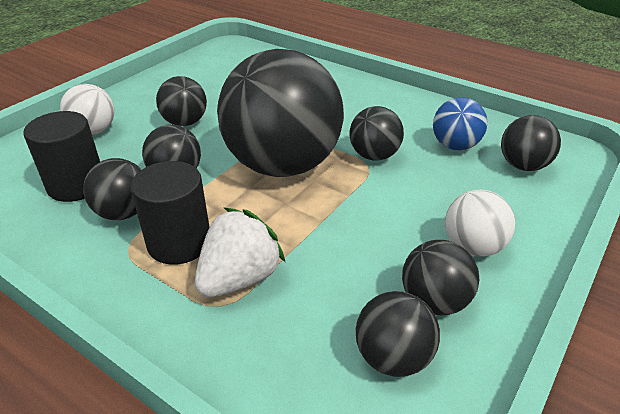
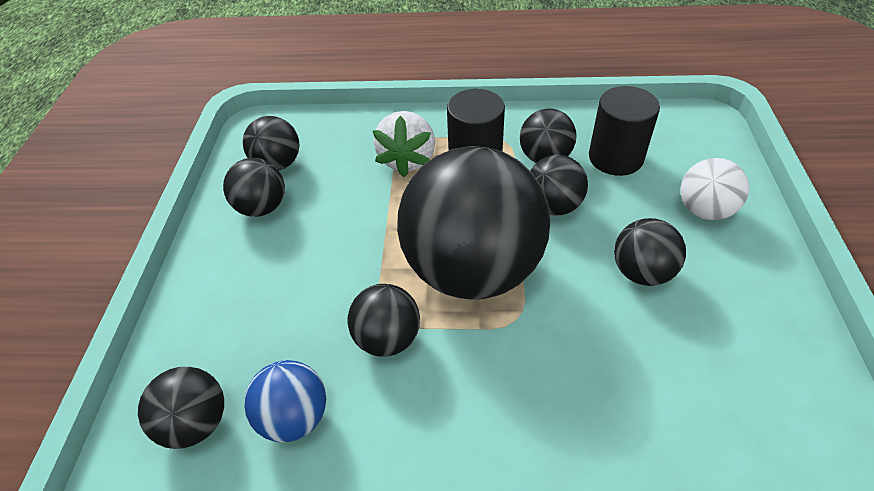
camera: 150 degrees right, 10 degrees up
white ball [445,190,515,257] -> none

